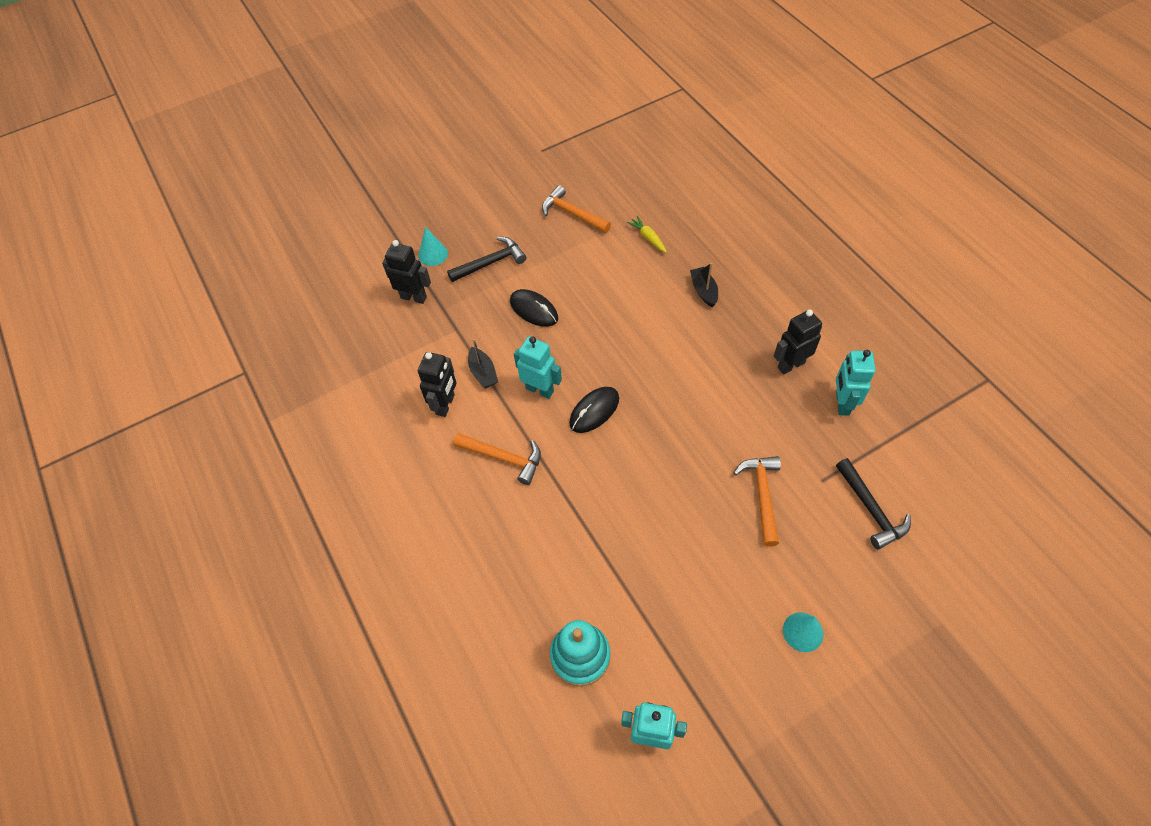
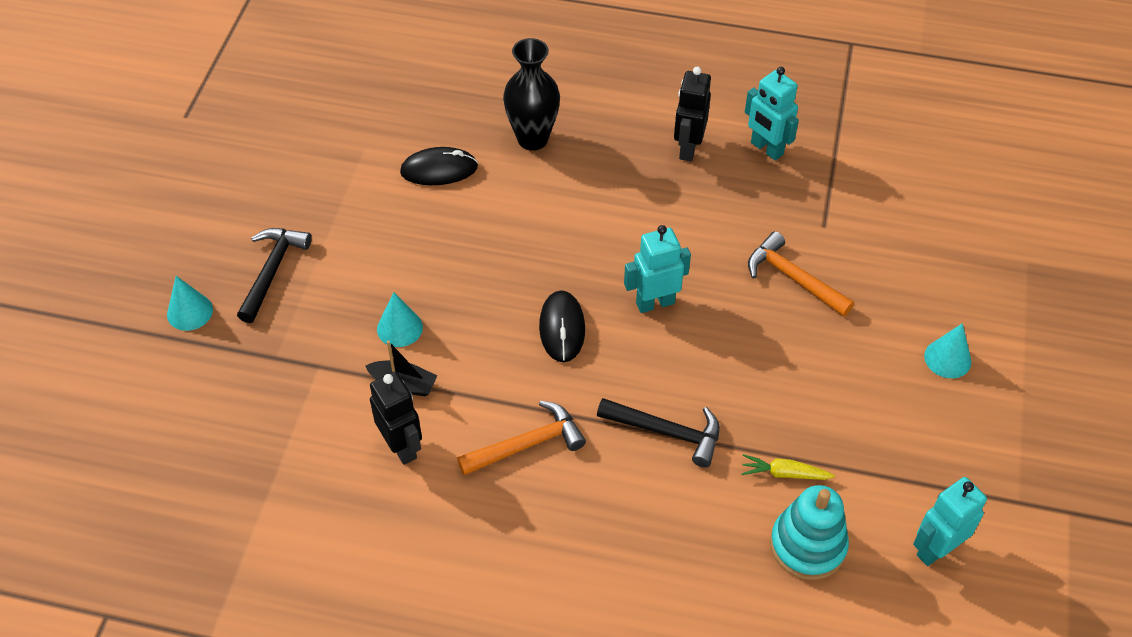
camera: 50 degrees left, 5 degrees down
black robot [382,240,431,304] -> none
black mouse [510,289,558,327] -> black mouse moved to [400,147,478,185]
turquoise robot [514,336,562,399] -> turquoise robot moved to [624,225,691,313]
orange hammer [542,185,611,233] -> none
yellow carrot [626,216,667,253] -> yellow carrot moved to [742,454,835,480]
black boat [690,263,718,307] -> black vase [503,38,560,151]
black hammer [836,458,911,550] -> black hammer moved to [597,398,720,467]
none -> turquoise cone [377,292,423,347]

